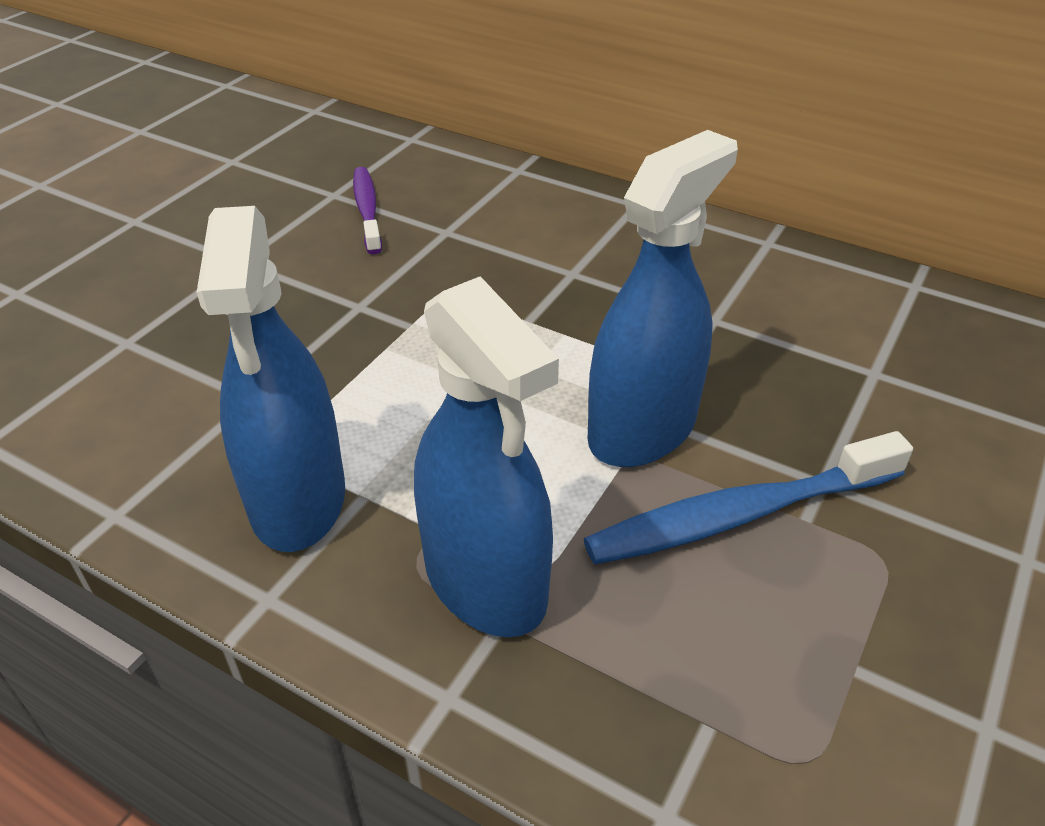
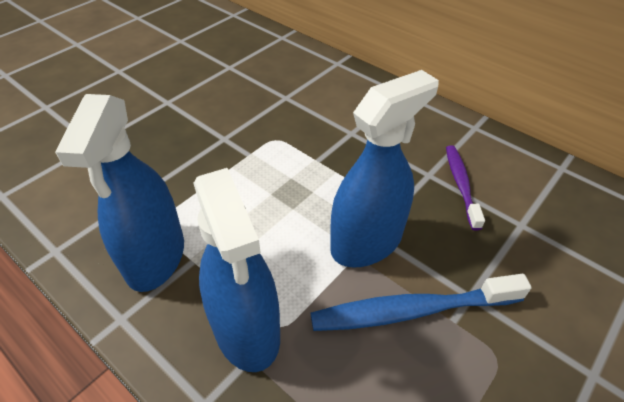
camera: 10 degrees right, 5 degrees up
purple toothbrush [353,167,382,254] -> purple toothbrush moved to [446,145,485,230]

